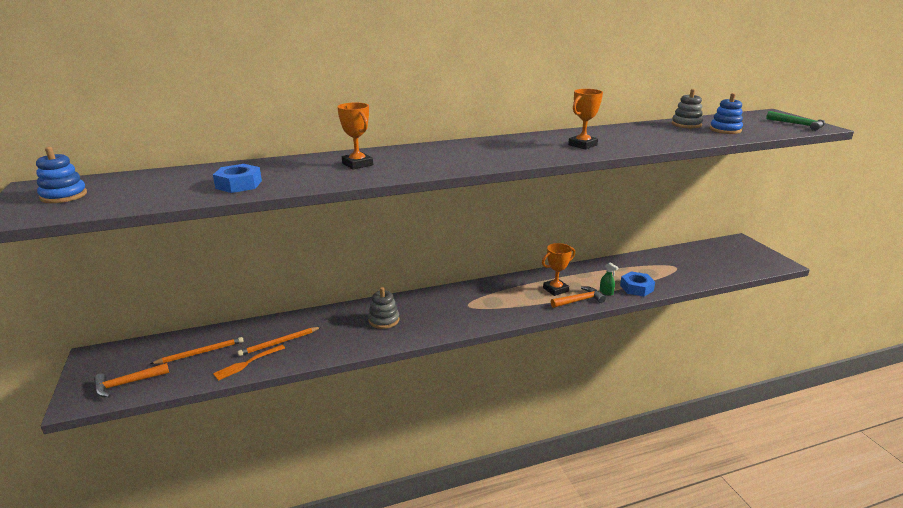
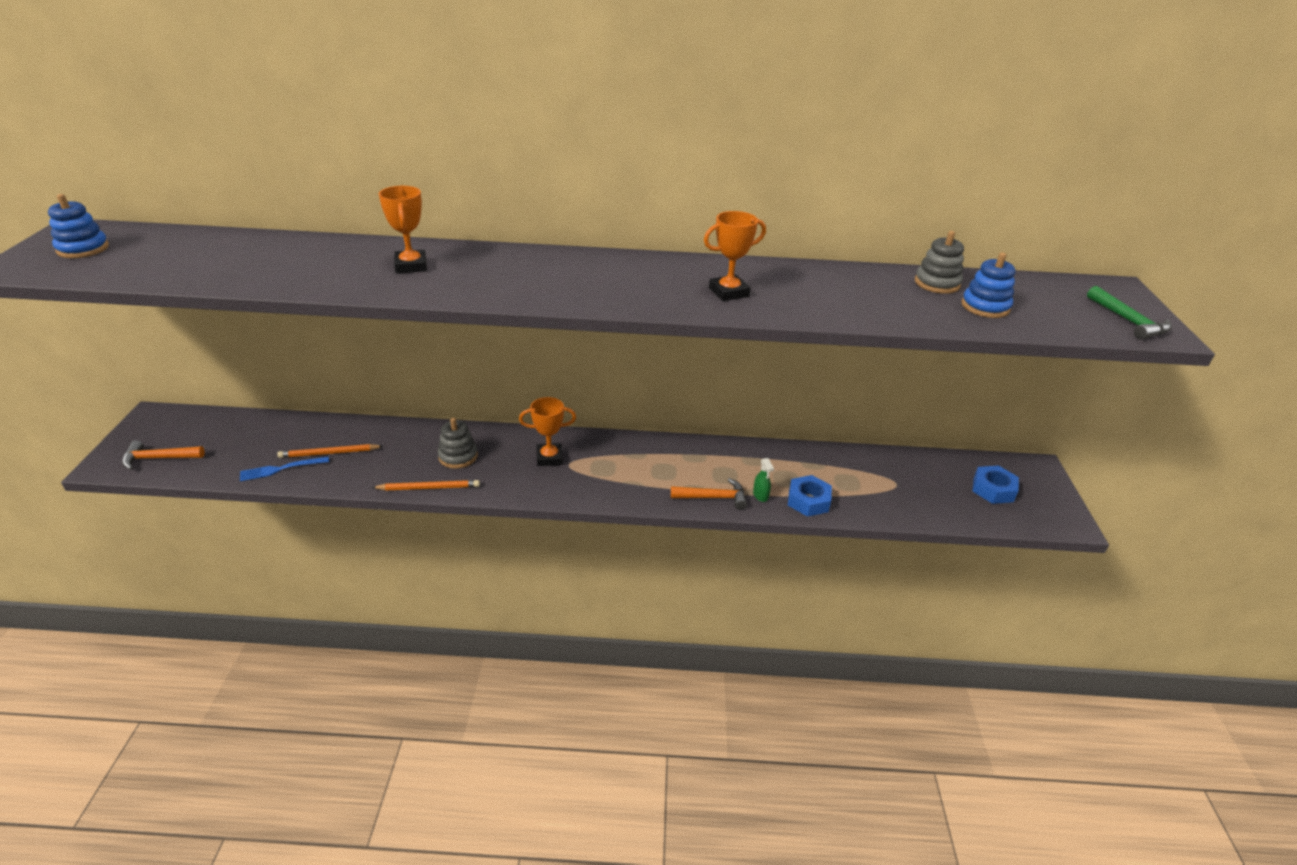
camera: 20 degrees right, 10 degrees up
orange pencil [150,337,244,364] -> orange pencil moved to [372,480,480,490]
blue nut [213,164,262,193] -> blue nut moved to [972,465,1019,504]
orange fork [213,345,285,381] -> blue fork [240,456,329,481]
orange trophy [542,243,575,296] -> orange trophy moved to [519,397,576,466]

